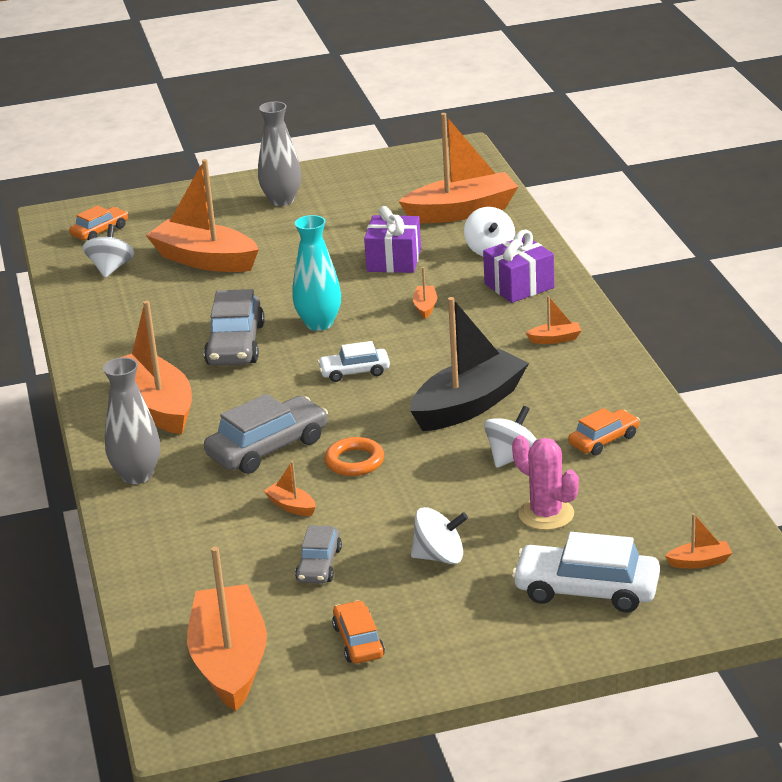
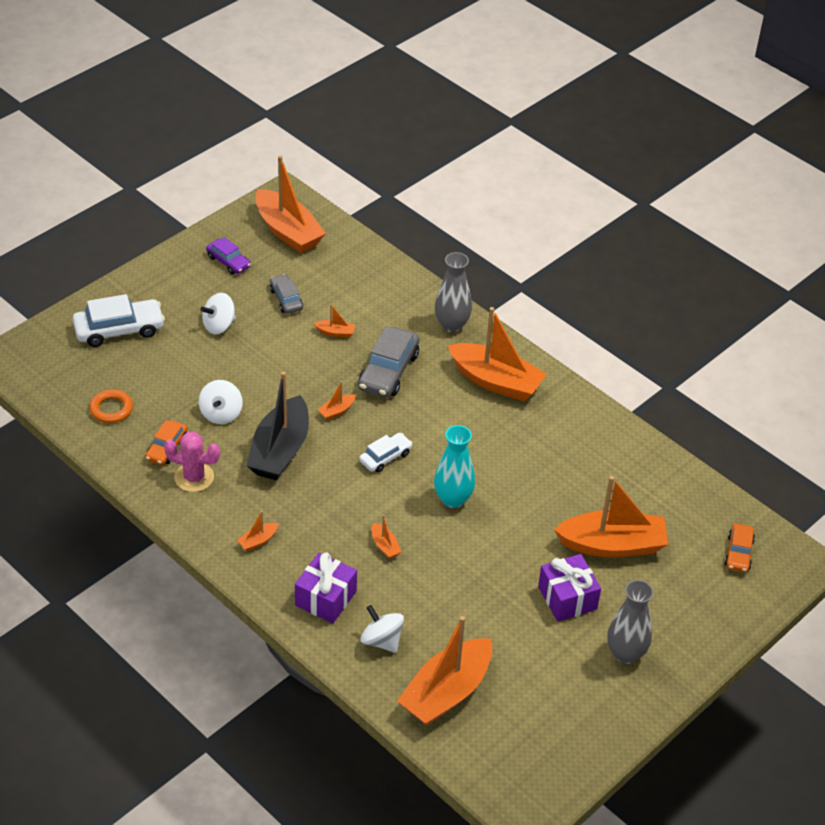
camera: 145 degrees right, 15 degrees up
white spinning top [82,224,134,278] -> none
grey car [204,289,265,365] -> none
orange ring [325,437,384,476] -> orange ring moved to [89,389,133,423]
orange car [332,600,385,664] -> purple car [206,237,251,274]
purple gift [364,206,421,273] -> purple gift moved to [538,554,601,622]
pink cactus [512,435,579,530] -> pink cactus moved to [164,432,220,492]
orange boat [665,513,732,569] -> orange boat moved to [318,381,356,420]

